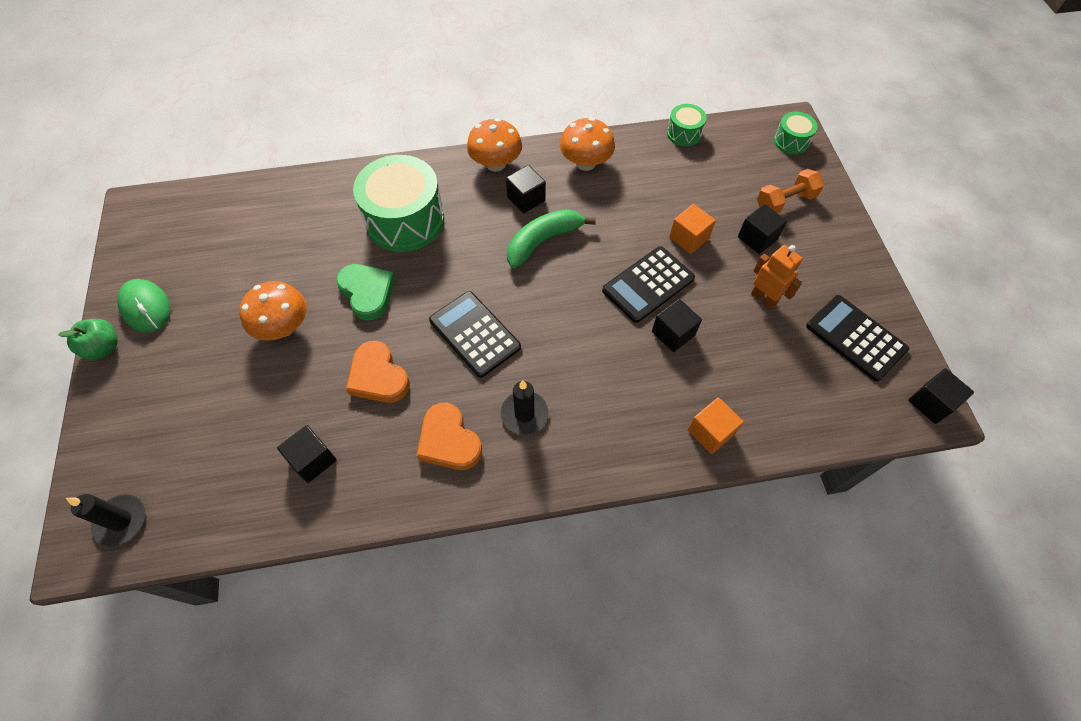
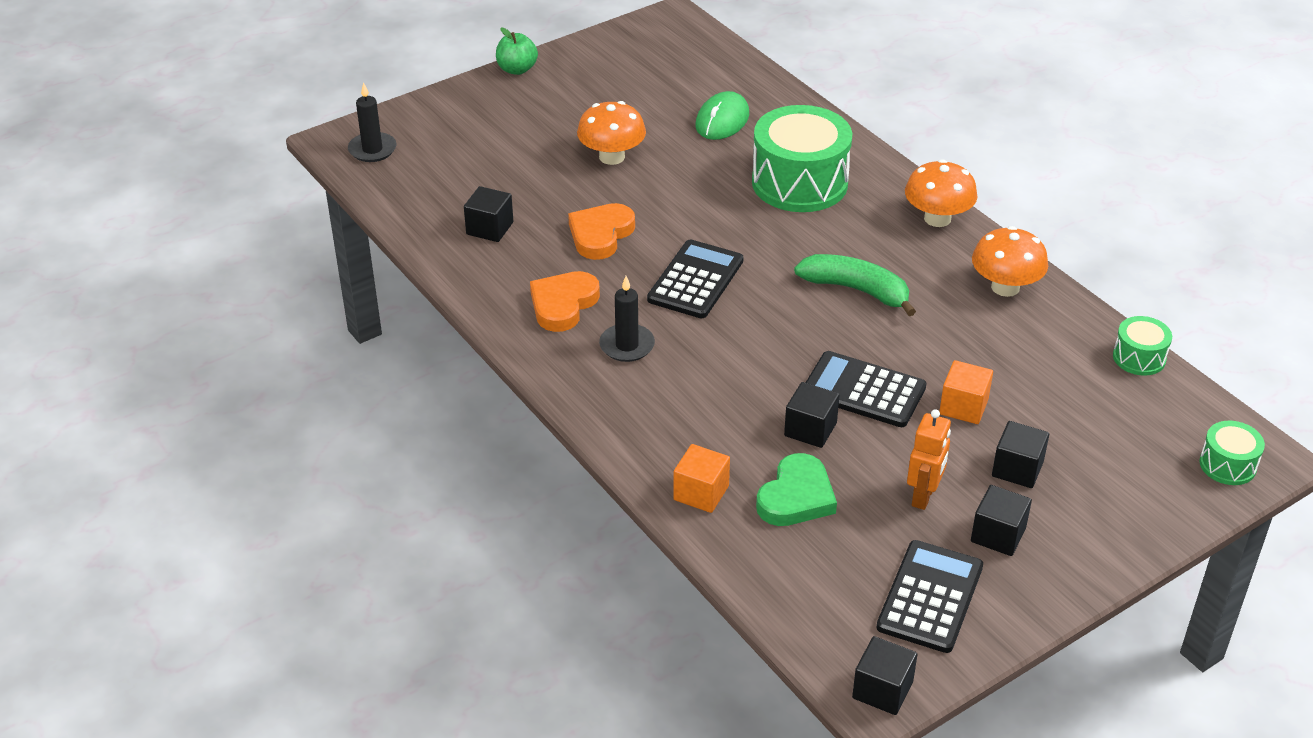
camera: 65 degrees right, 20 degrees down
green mouse [117,279,171,333] -> green mouse moved to [695,91,749,140]
green heart [336,264,395,320] -> green heart moved to [756,453,837,526]
black cube [506,165,546,213] -> black cube moved to [971,485,1032,556]
orange dumbbell [757,169,824,213] -> none

